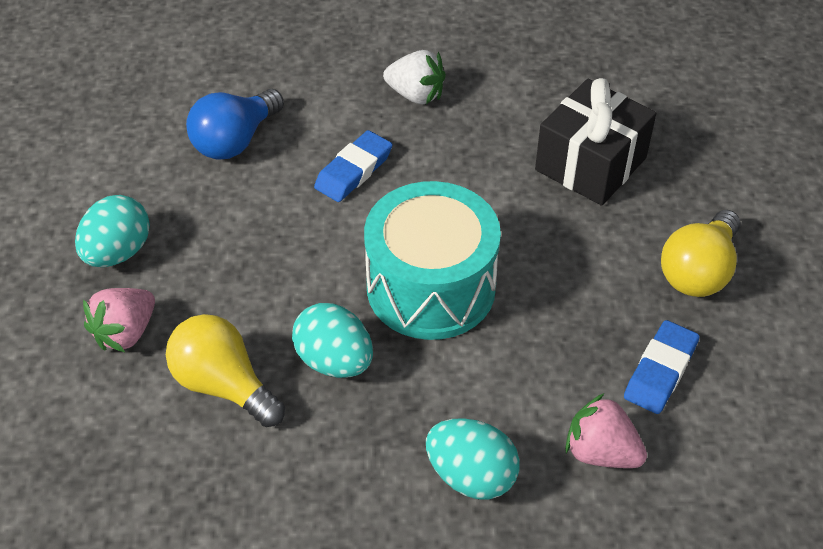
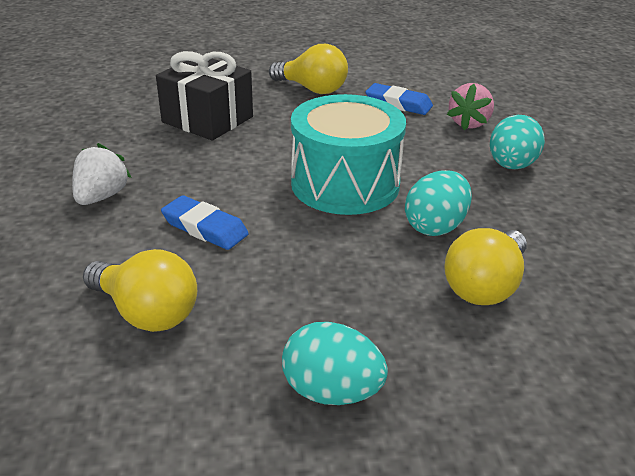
camera: 95 degrees left, 15 degrees down
pink strawberry [83,288,155,352] -> none
blue light bulb [186,89,284,160] -> yellow light bulb [83,249,197,332]

